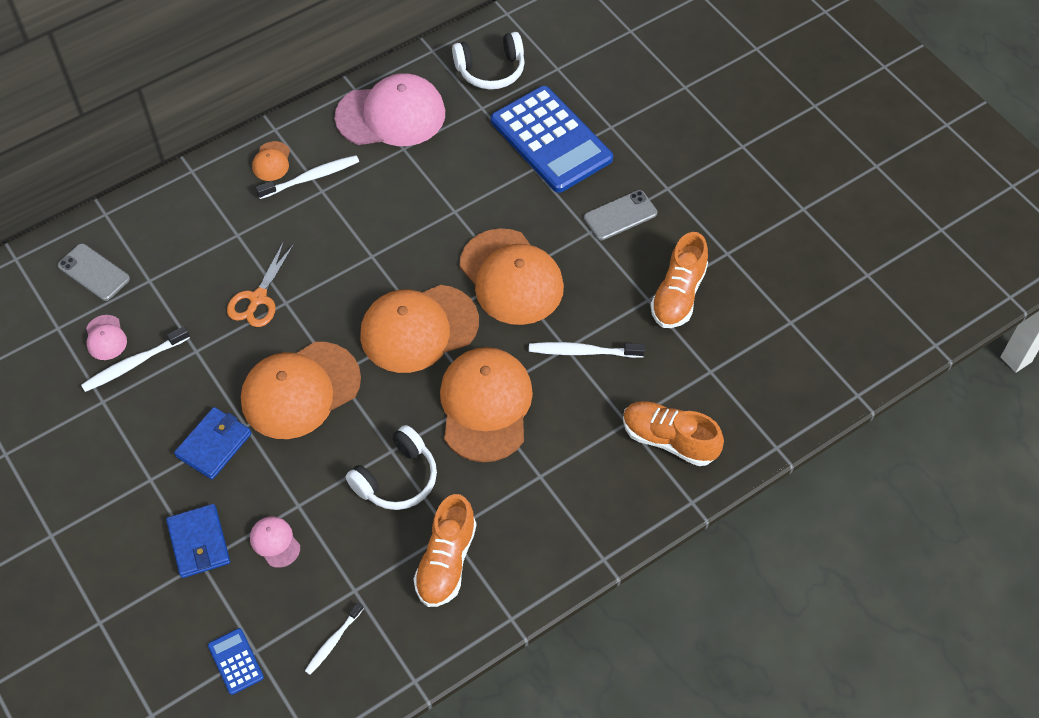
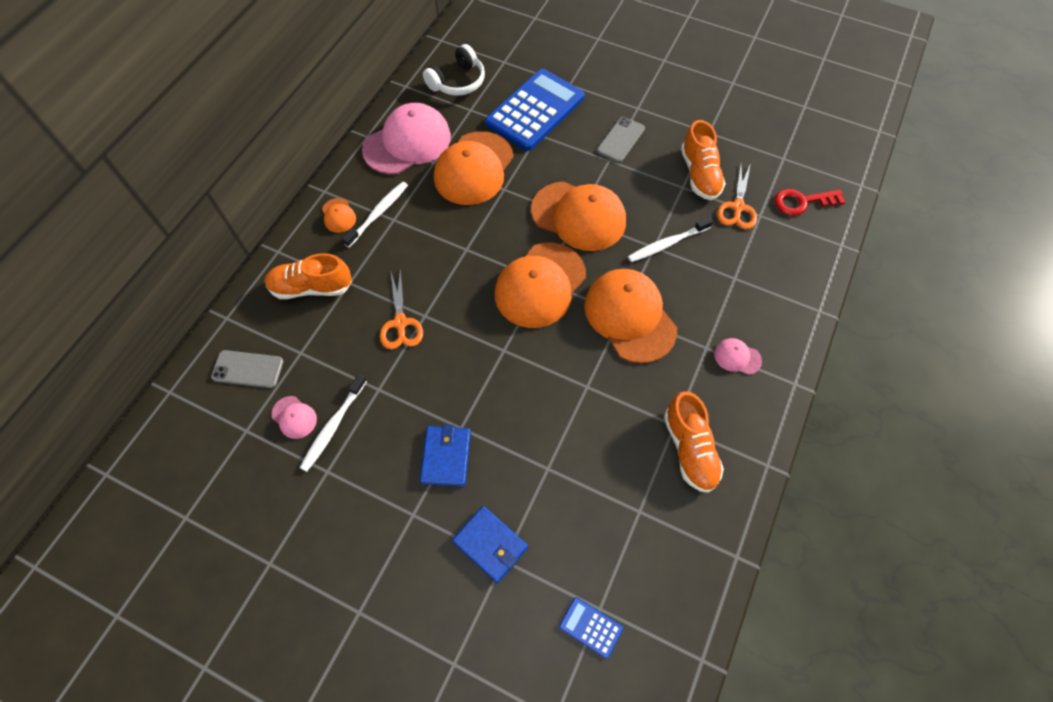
camera: 30 degrees left, 5 degrees up
orange cap [241,342,361,439] -> orange cap moved to [434,131,514,205]
pink cap [250,516,300,568] -> pink cap moved to [714,338,762,375]
white toothbrush [305,602,363,675] -> none
white headphones [346,425,437,510] -> none
blue calculator [491,86,613,193] -> blue calculator turned 75 degrees counterclockwise [485,69,585,151]
orange shoe [623,401,724,466] -> orange shoe moved to [264,253,352,299]
none -> orange scissors [717,163,757,229]
none -> red key [774,189,846,216]

